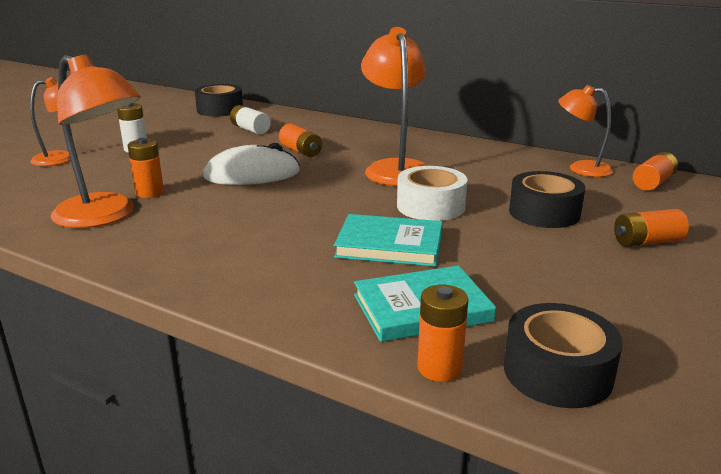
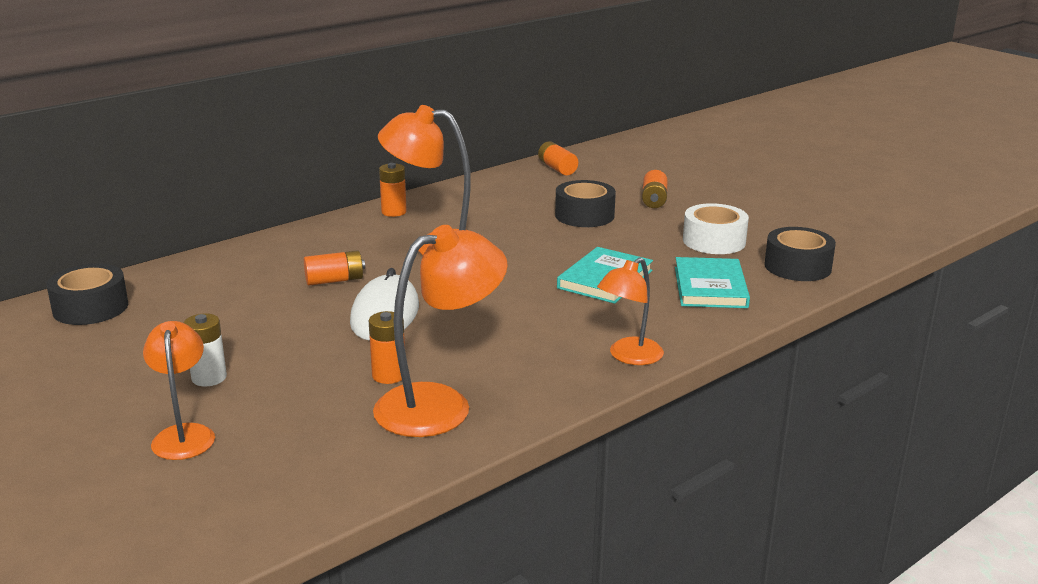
camera: 70 degrees left, 0 degrees up
white battery [230,105,271,134] -> none
white tape [397,166,467,221] -> white tape moved to [683,203,749,254]
orange battery [418,285,469,382] -> orange battery moved to [379,163,407,217]
orange lamp [558,85,614,177] -> orange lamp moved to [597,257,664,365]

